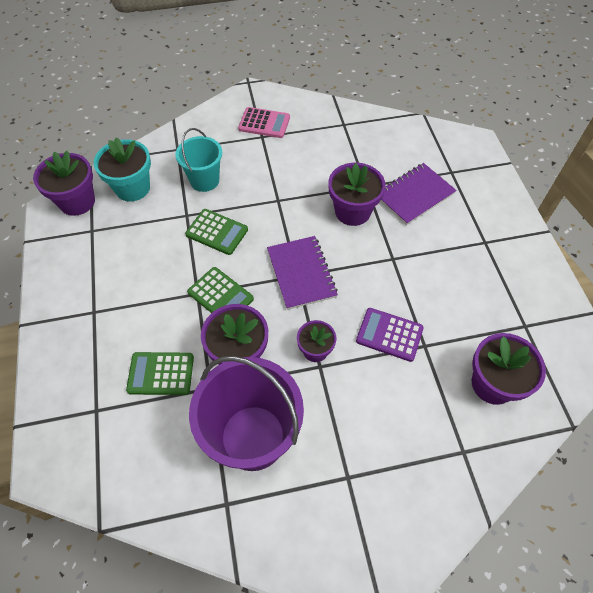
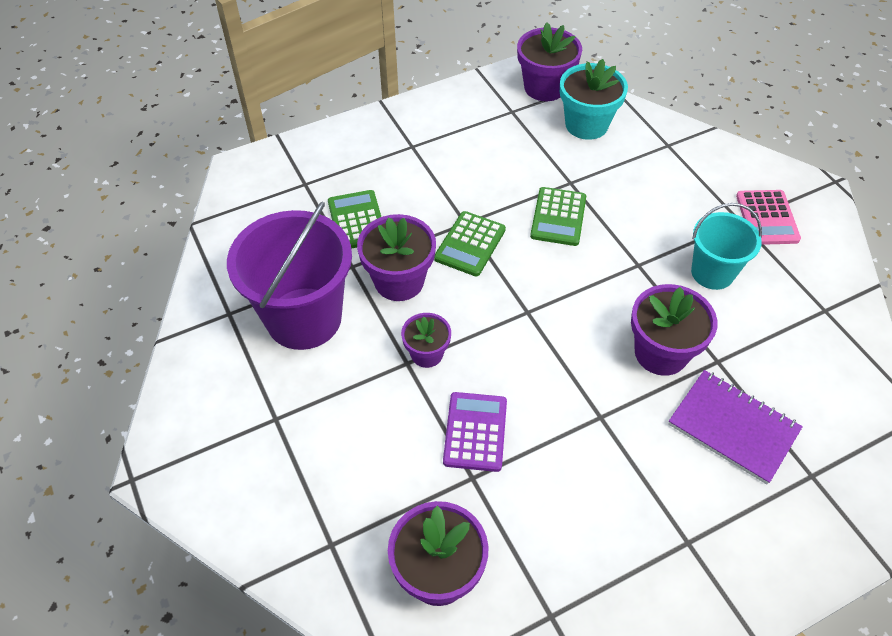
camera: 75 degrees right, 5 degrees down
turquoise bucket [175,128,222,192] -> turquoise bucket moved to [691,203,762,290]
purple notebook [267,236,338,310] -> none

